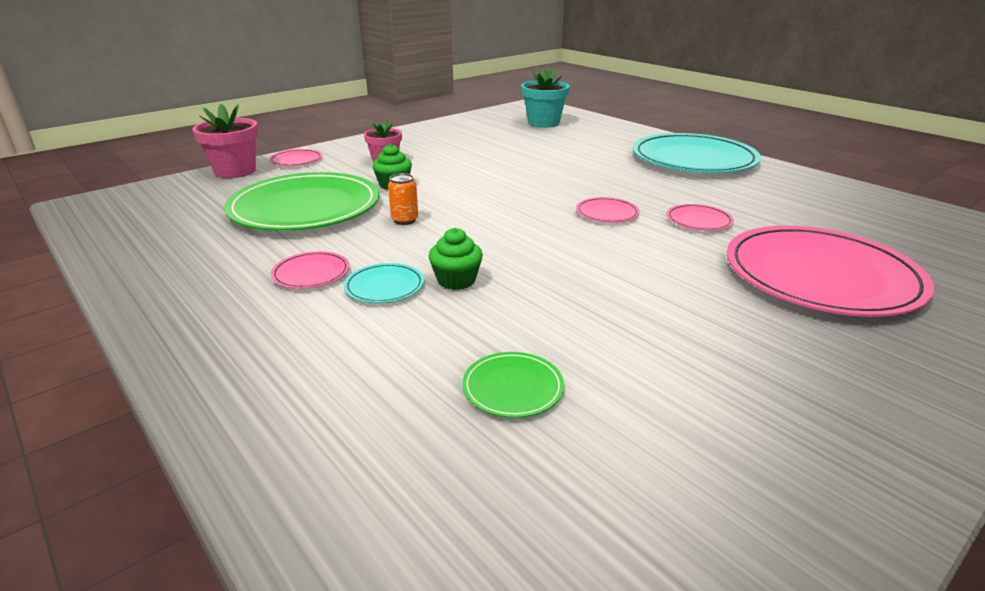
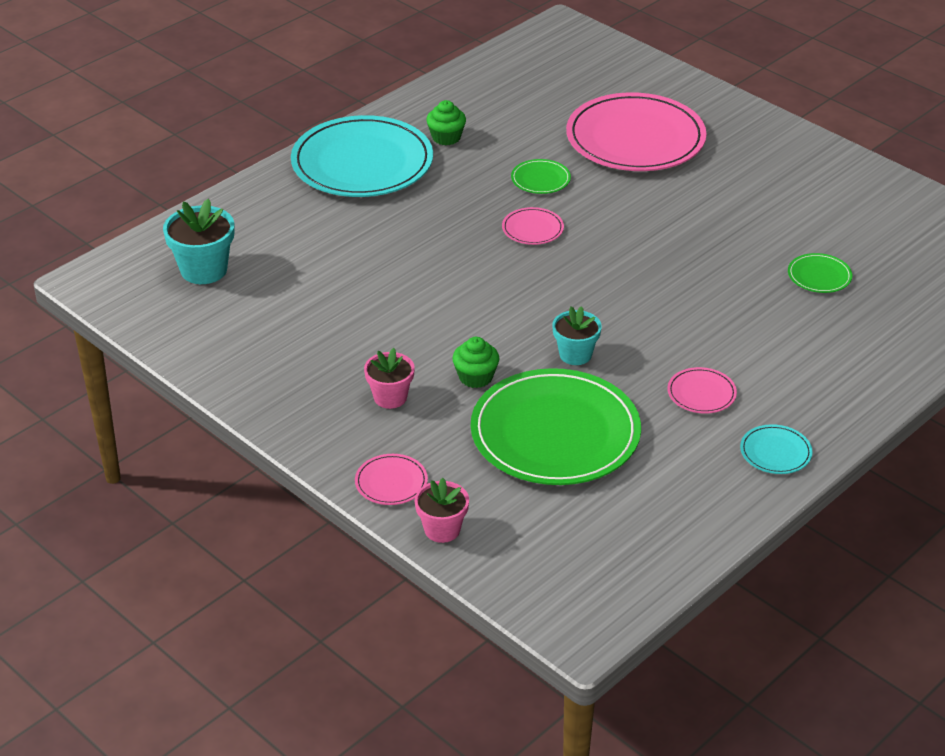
camera: 95 degrees left, 10 degrees up
pink flower pot [192,104,258,178] -> pink flower pot [415,478,469,543], size x0.66
turquoise plate [344,263,424,303] -> turquoise plate moved to [740,424,813,474]
orange can [388,173,418,225] -> turquoise flower pot [552,306,602,365]
green cupcake [429,228,483,290] -> green cupcake moved to [426,100,466,145]
pink plate [667,204,734,231] -> green plate [511,159,571,194]

